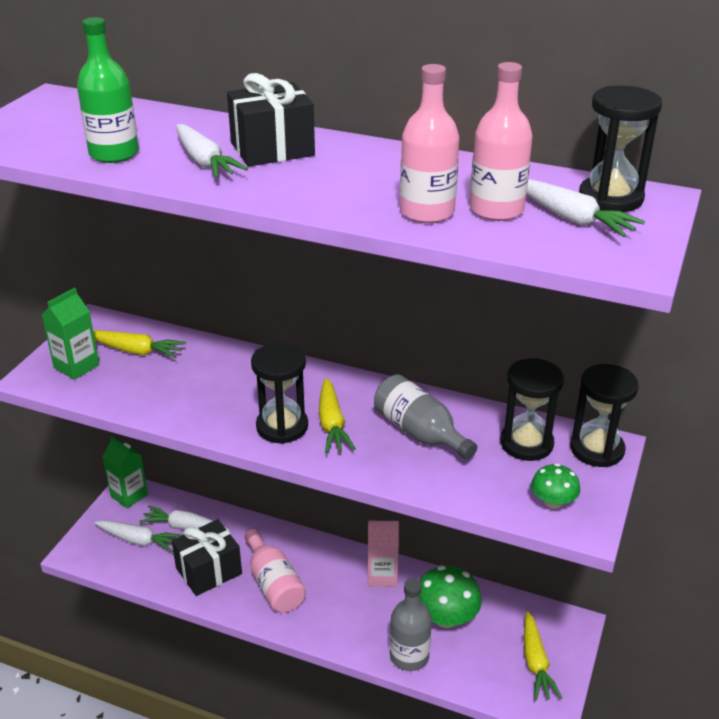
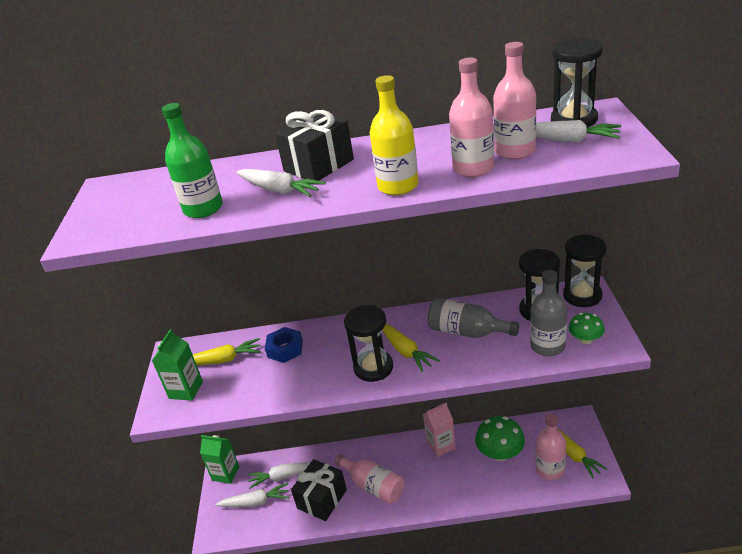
camera: 20 degrees left, 0 degrees up
grey bottle [390,579,432,671] -> grey bottle moved to [530,270,567,356]
none -> blue nut [265,327,303,363]
none -> yellow bottle [370,75,419,195]
none -> pink bottle [535,414,566,480]

